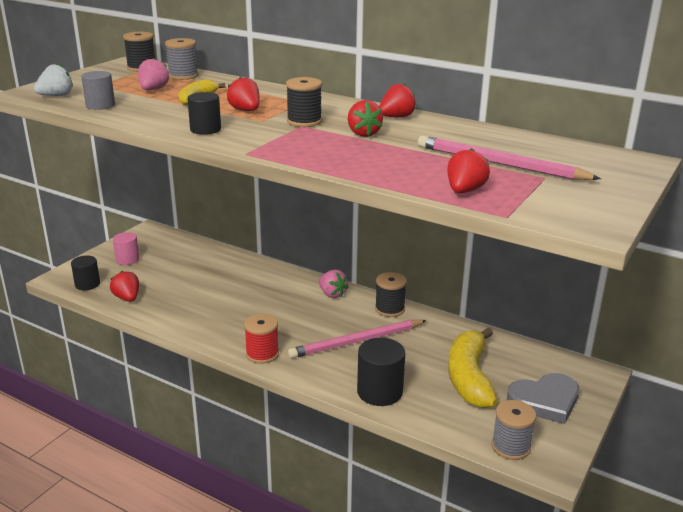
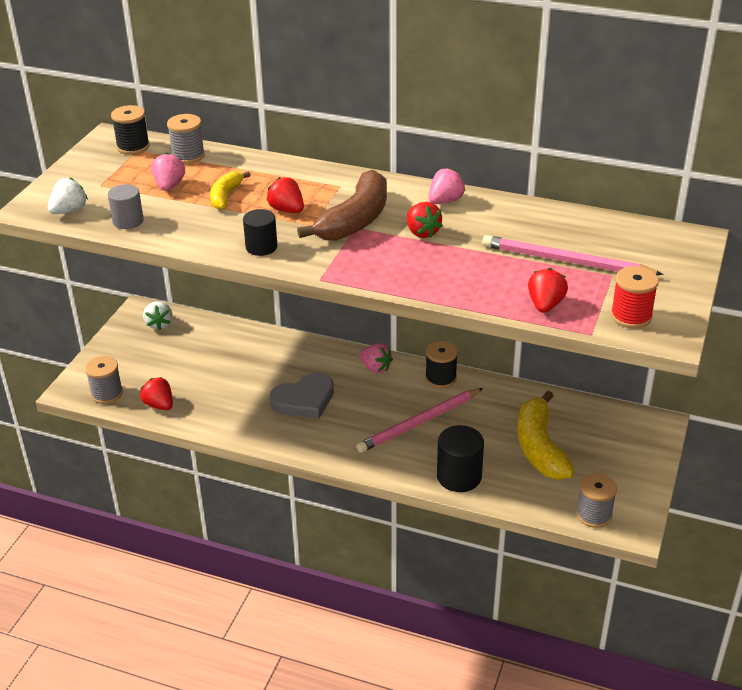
camera: 10 degrees left, 10 degrees up
black cylinder [71,256,100,290] -> grey spool [85,356,123,404]
pink cylinder [113,232,139,265] -> none
red spool [244,314,279,364] -> red spool moved to [611,266,659,328]
black spool [286,77,322,127] -> brown banana [297,170,387,241]
red strawberry [379,84,416,118] -> pink strawberry [429,168,466,204]
grey heart [507,373,579,424] -> grey heart moved to [270,373,334,419]
none -> white strawberry [143,301,173,330]

